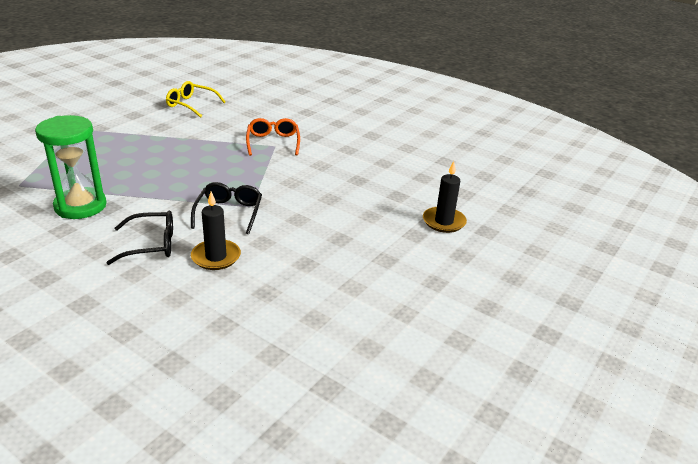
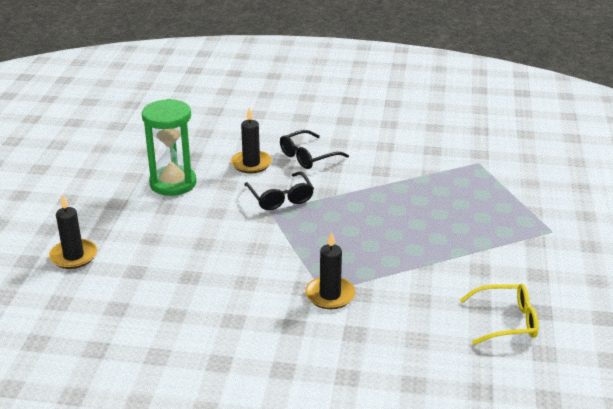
camera: 155 degrees right, 0 degrees up
green hourglass [35,115,106,219] -> green hourglass moved to [142,99,196,196]
orange glasses [246,118,300,156] -> black candle [305,231,355,309]

